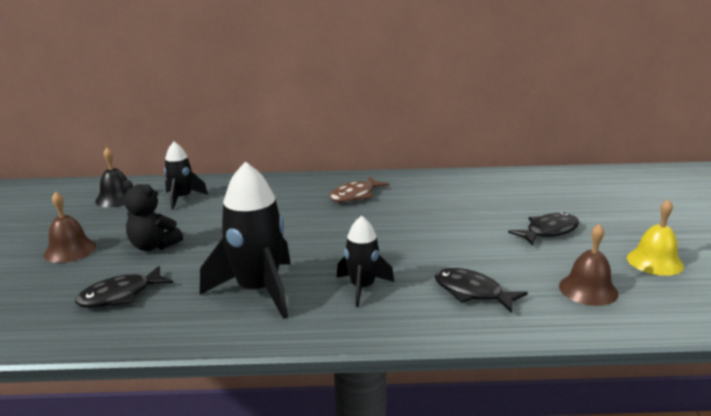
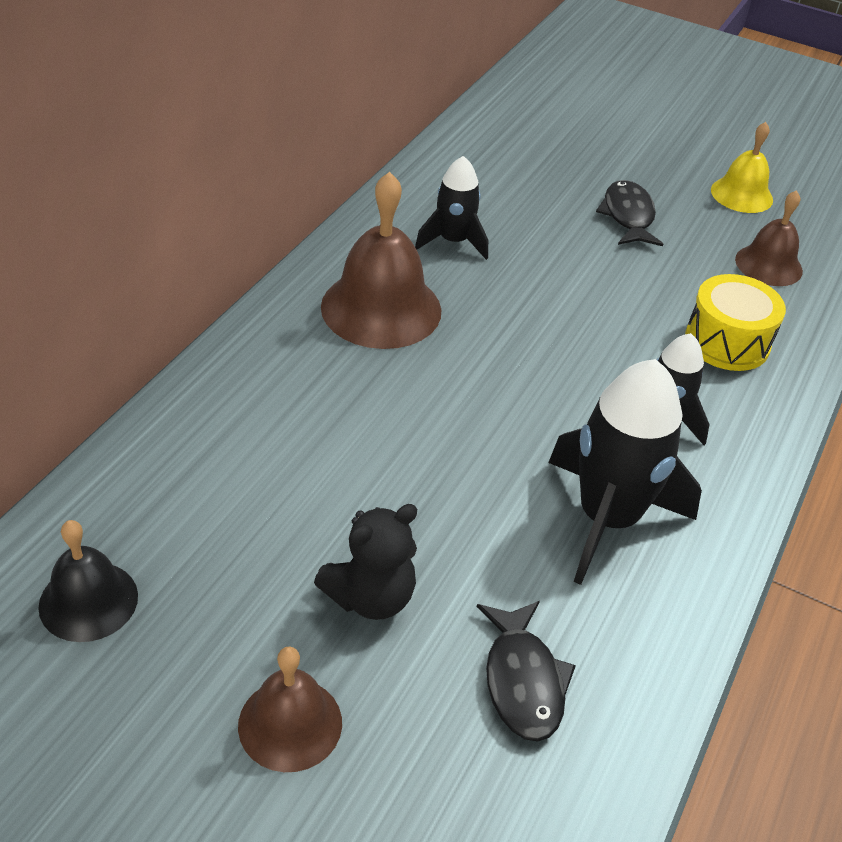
camera: 65 degrees left, 20 degrees up
black rocket [164,142,208,209] -> black rocket moved to [415,156,488,260]
brown fish [329,177,390,202] -> brown bell [321,172,441,349]
black fish [435,268,528,313] -> yellow drum [685,274,786,371]

